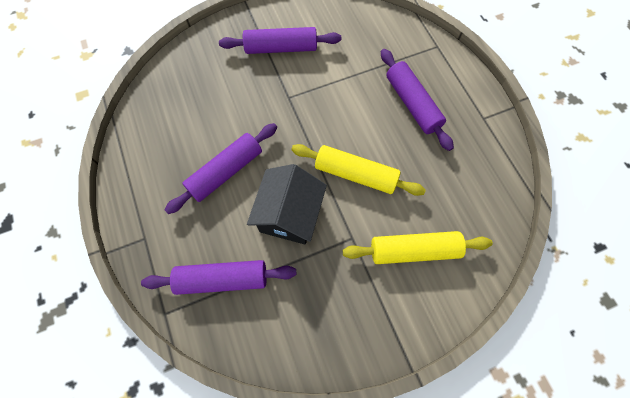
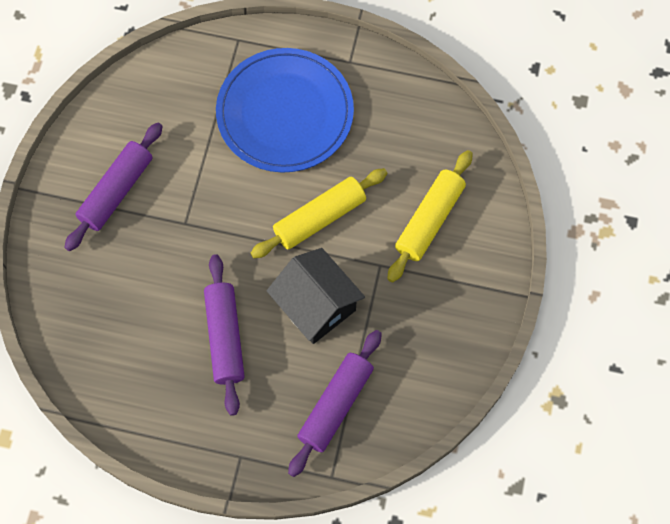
camera: 55 degrees left, 0 degrees up
purple rolling pin [381,49,454,151] -> blue plate [216,48,354,172]

